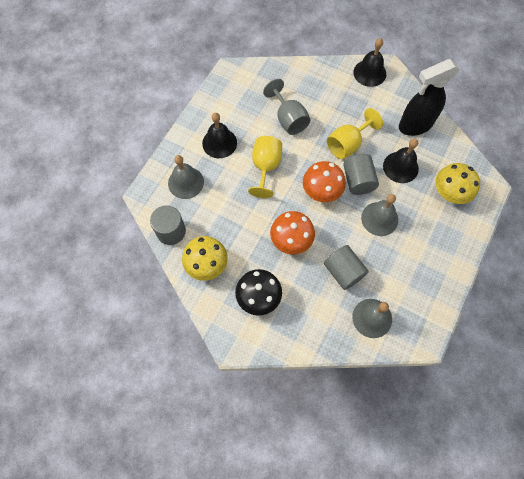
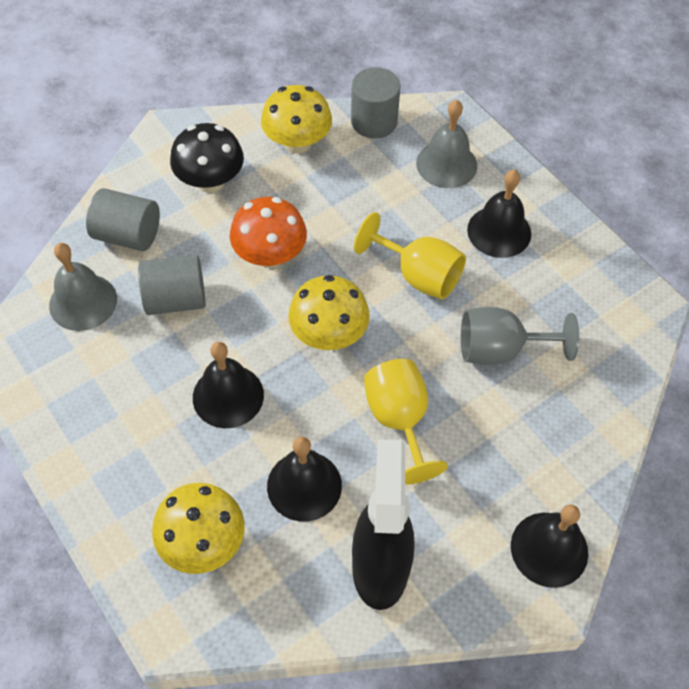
camera: 115 degrees right, 10 degrees down
orange mushroom [303,161,346,202] -> yellow mushroom [288,275,370,350]
grey cylinder [343,154,379,195] -> grey cylinder moved to [86,188,160,251]
grey bell [361,194,398,236] -> black bell [193,342,264,428]

